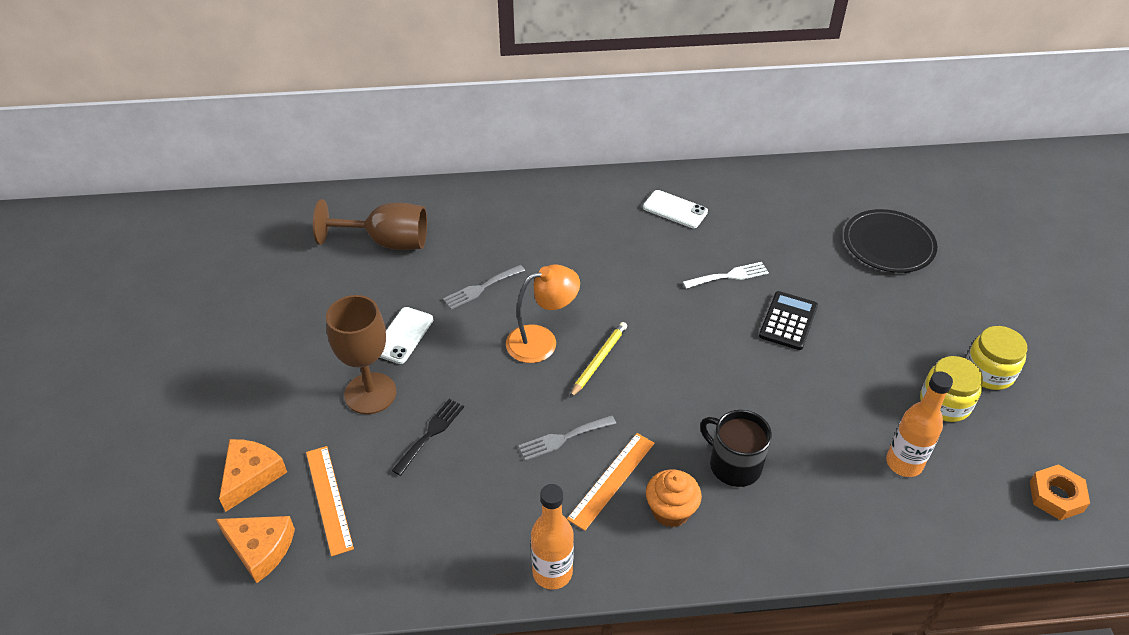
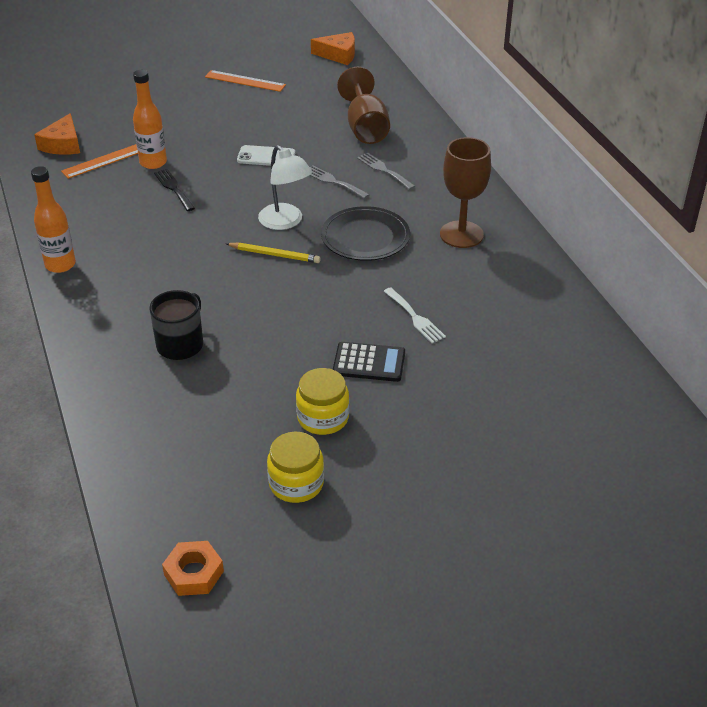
camera: 75 degrees right, 5 degrees down
orange cheese [219,439,287,512] -> orange cheese moved to [311,32,355,65]
brown goblet [326,295,396,414] -> brown goblet moved to [440,137,491,248]
black fork [392,399,464,476] -> black fork turned 135 degrees counterclockwise [154,169,195,211]
orange lamp [506,264,580,363] -> white lamp [258,145,312,230]
grey fork [518,415,616,461] -> grey fork moved to [357,153,415,190]
orange ruler [567,433,655,531] -> orange ruler moved to [205,70,286,92]
white phone [643,190,708,228] -> none
orange cupcake [646,469,702,527] -> none
black plate [844,209,937,273] -> black plate moved to [321,206,410,261]
orange bottle [886,371,953,477] -> orange bottle moved to [133,70,167,169]
yellow jar [966,326,1027,390] -> yellow jar moved to [296,368,349,435]

